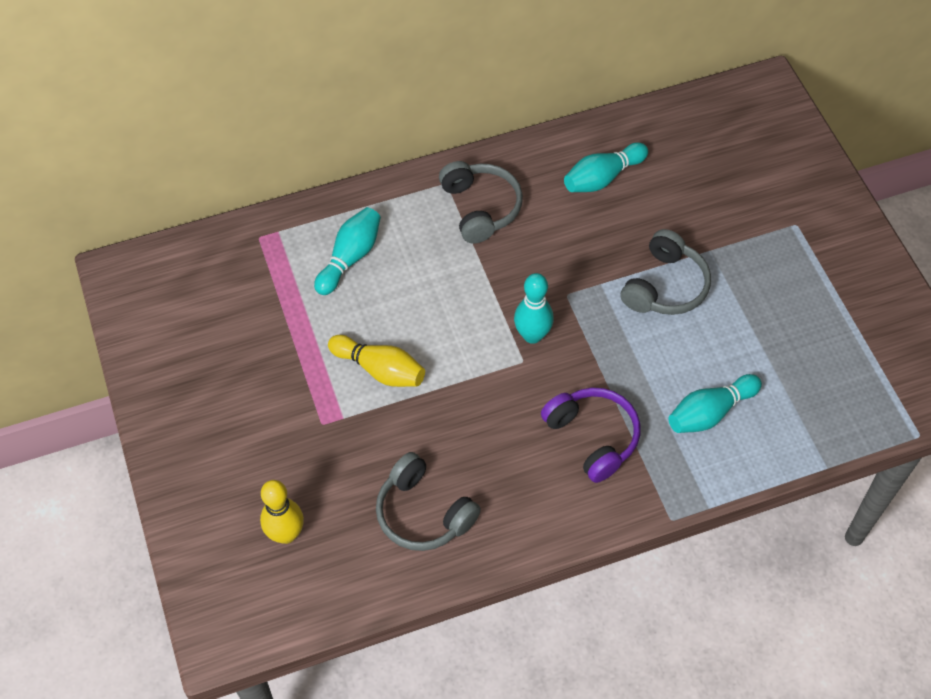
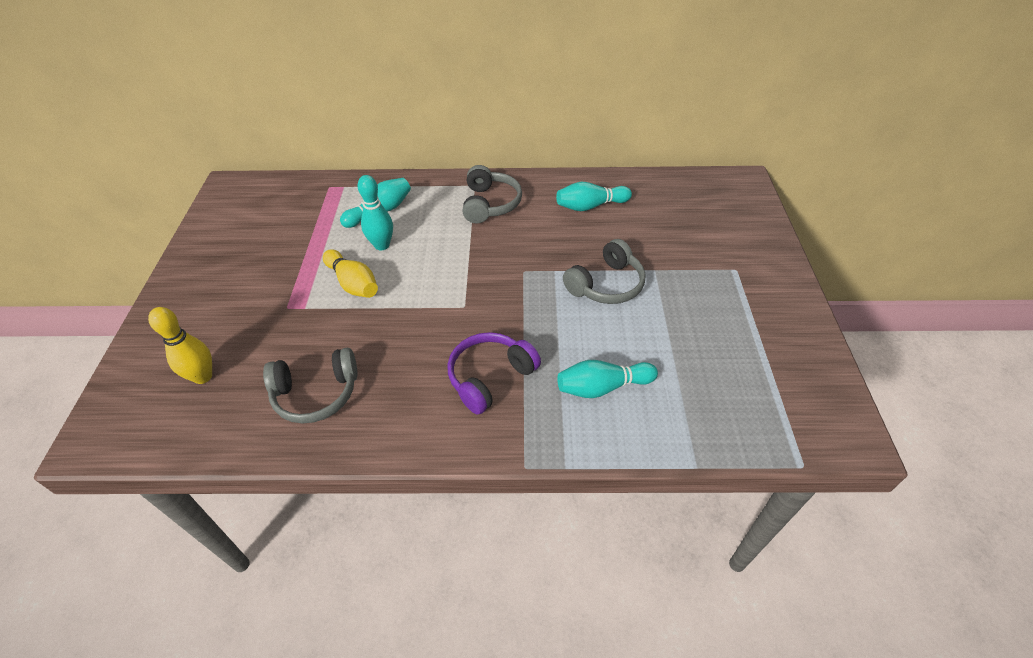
camera: 20 degrees right, 10 degrees down
grey headphones [376,452,481,551] -> grey headphones turned 75 degrees counterclockwise [263,348,358,423]
turquoise bowling pin [514,273,554,344] -> turquoise bowling pin moved to [357,175,393,250]
purple headphones [541,388,640,483] -> purple headphones turned 120 degrees counterclockwise [447,332,541,415]

